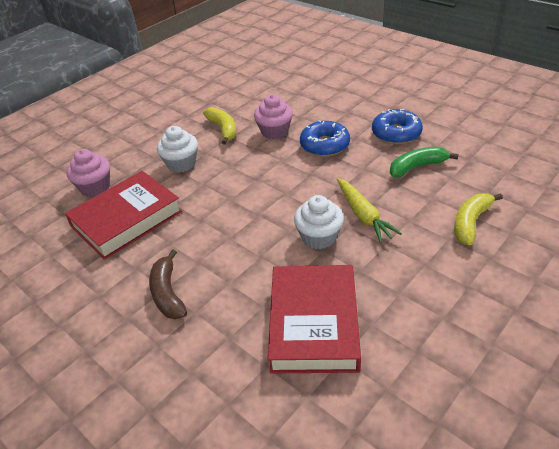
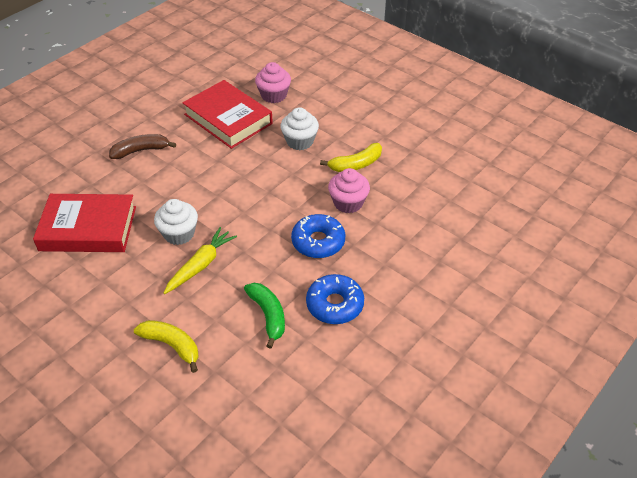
camera: 85 degrees right, 5 degrees up
yellow carrot [337,178,402,243] -> yellow carrot turned 150 degrees clockwise [164,227,237,294]

